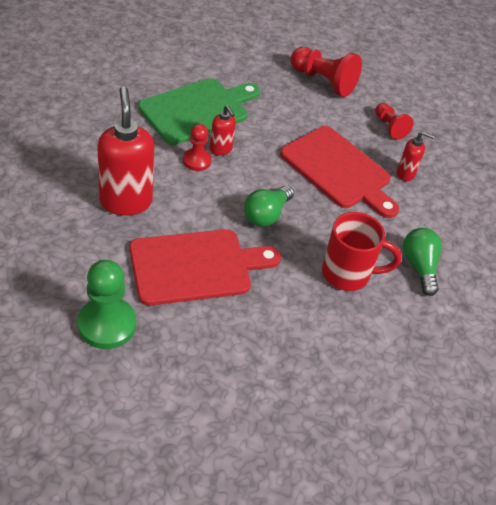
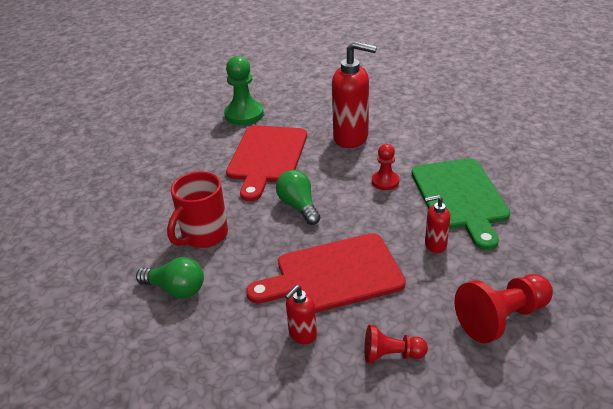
camera: 125 degrees right, 10 degrees down
red soap dispenser [210,105,236,155] -> red soap dispenser moved to [425,195,450,253]

